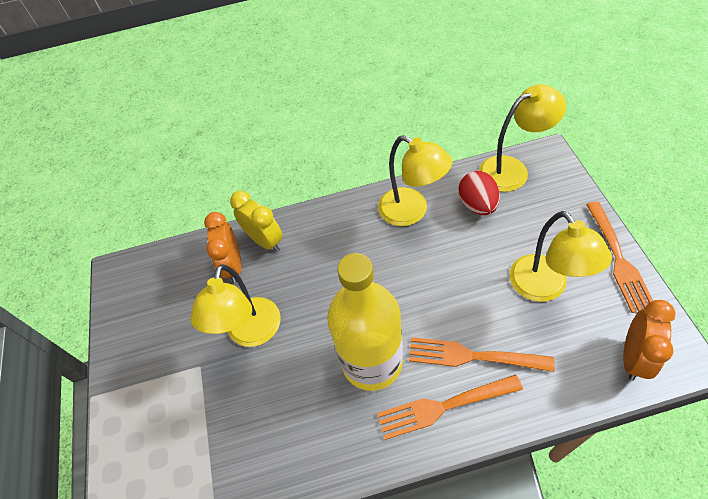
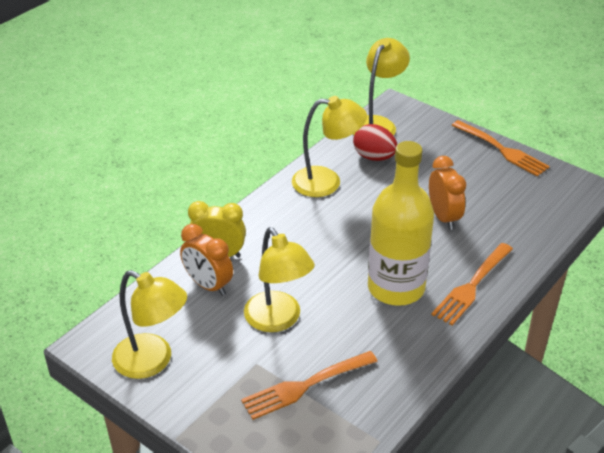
camera: 45 degrees left, 15 degrees down
orange fork [409,337,555,372] -> orange fork moved to [241,351,378,420]
yellow lamp [509,211,612,302] -> yellow lamp moved to [112,270,187,379]
orange clock [623,300,675,381] -> orange clock moved to [429,156,466,230]

